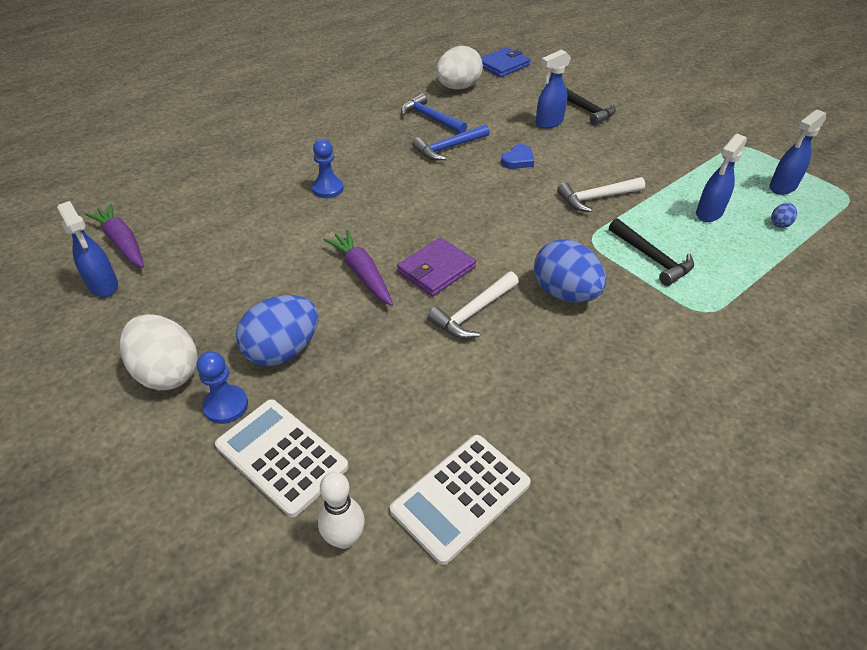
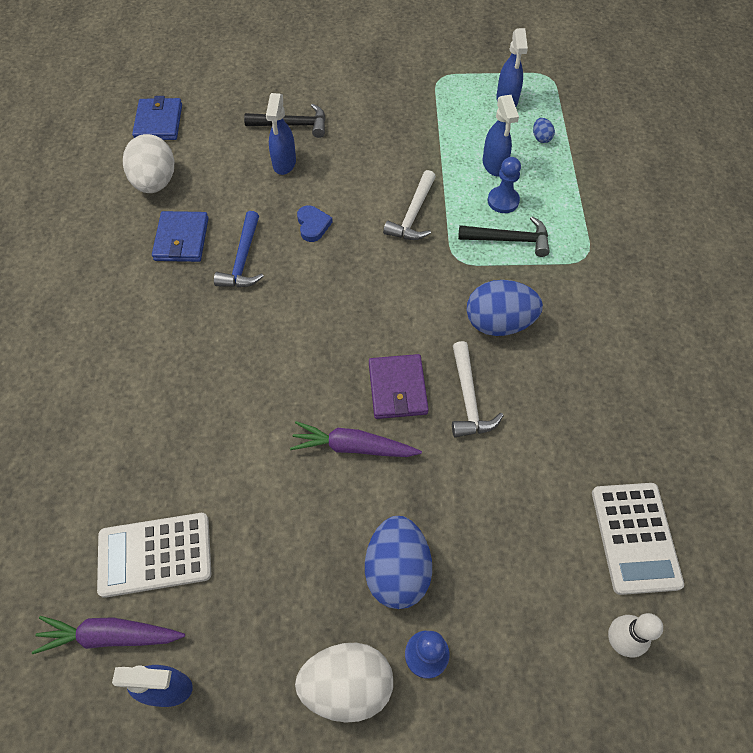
camera: 50 degrees left, 15 degrees up
white calculator [215,399,348,517] -> white calculator moved to [97,513,211,598]
blue pawn [312,139,344,198] -> blue pawn moved to [488,157,521,213]
blue hammer [401,93,467,133] -> blue wallet [152,211,209,262]

